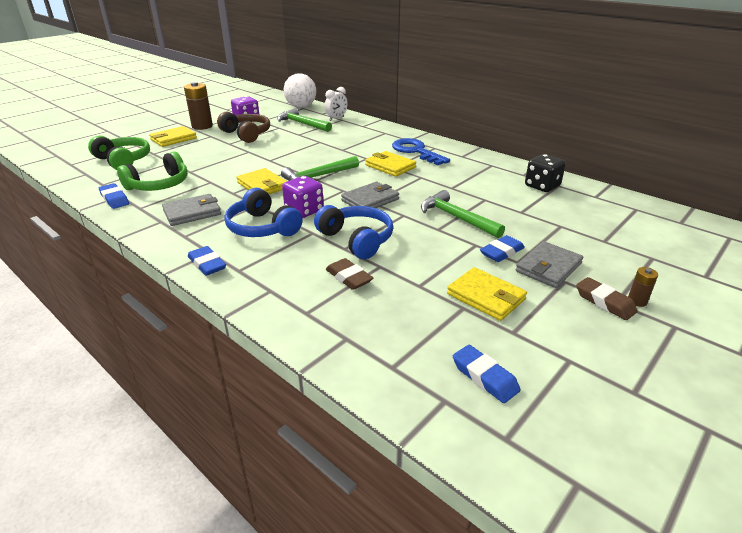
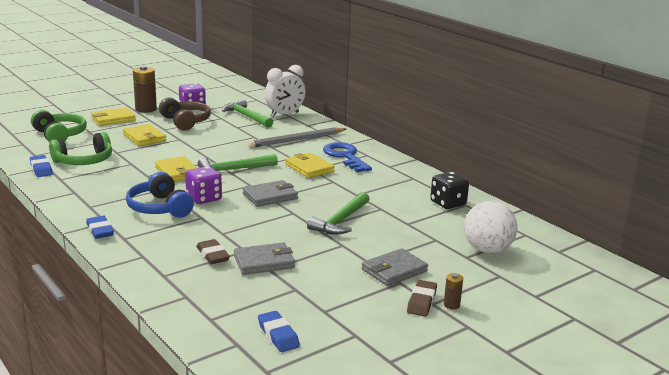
camera: 10 degrees right, 10 degrees down
grey wallet [162,194,221,226] -> grey wallet moved to [234,242,295,275]
white ball [284,73,316,108] -> white ball moved to [464,201,518,253]
blue headphones [314,205,393,259] -> none
white clock [325,87,348,121] -> white clock [265,65,305,117], size x1.55
green hammer [421,190,505,238] -> green hammer turned 120 degrees counterclockwise [307,192,369,235]
yellow wallet [447,267,527,321] -> yellow wallet moved to [123,124,166,146]
blue eraser [480,235,525,262] -> none
brown eraser [576,277,638,320] -> brown eraser turned 45 degrees clockwise [407,280,437,317]
none -> grey pencil [248,127,346,148]

